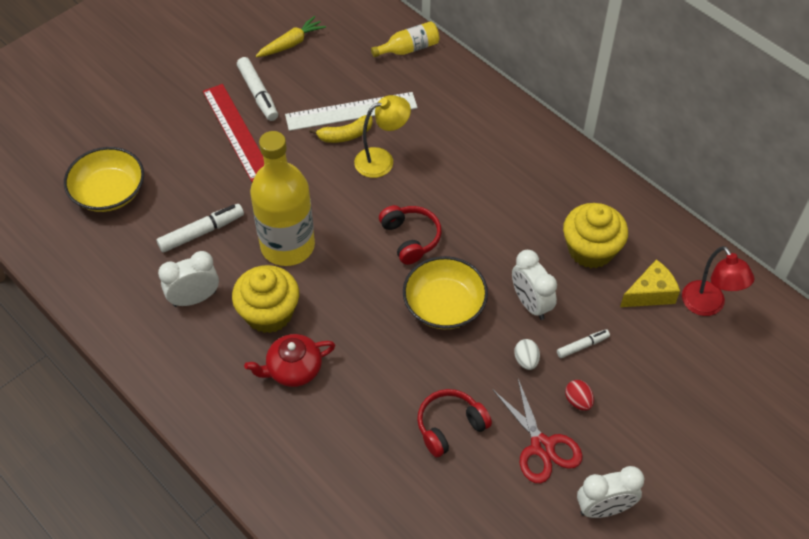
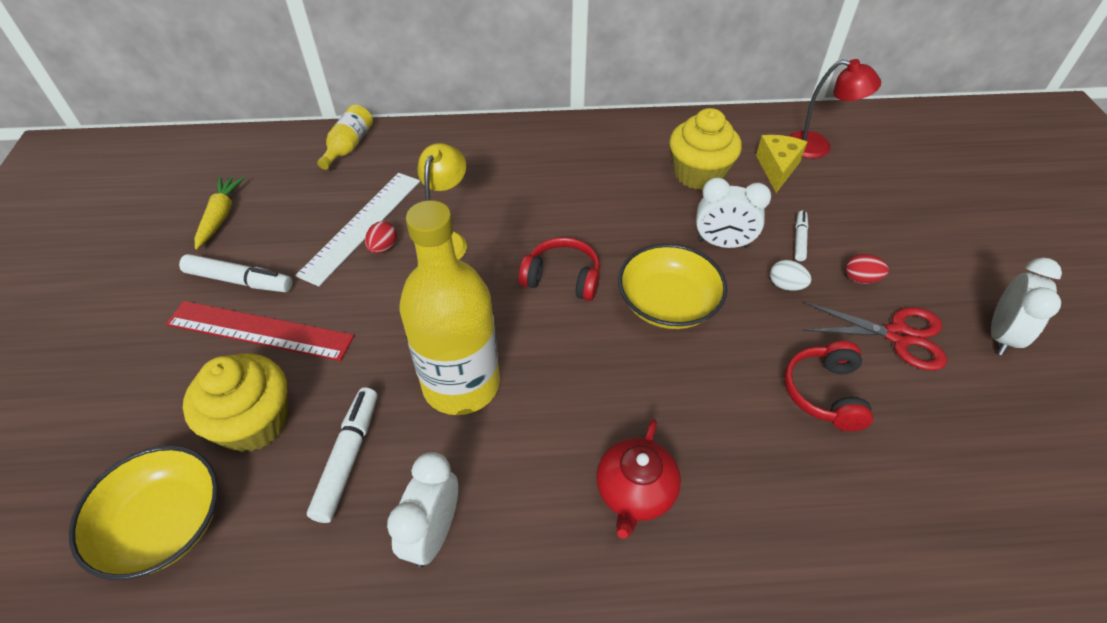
camera: 50 degrees left, 5 degrees down
yellow cupcake [232,265,299,333] -> yellow cupcake moved to [183,353,288,452]
yellow banana [309,115,373,143] -> red egg [365,221,397,254]

